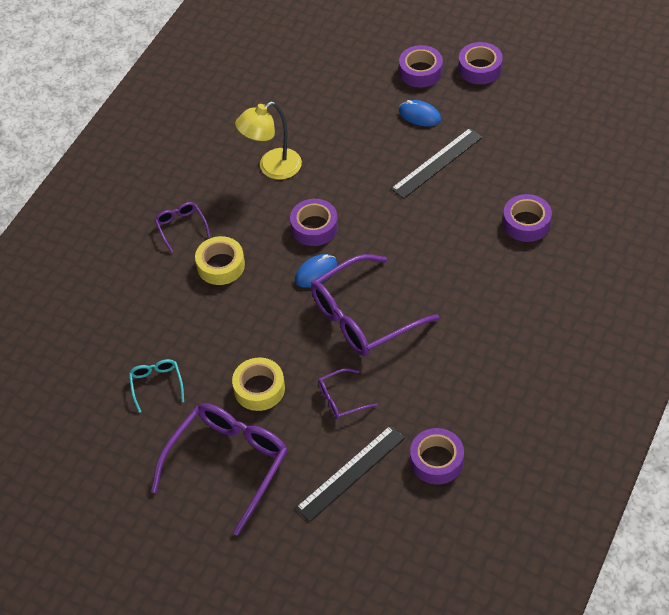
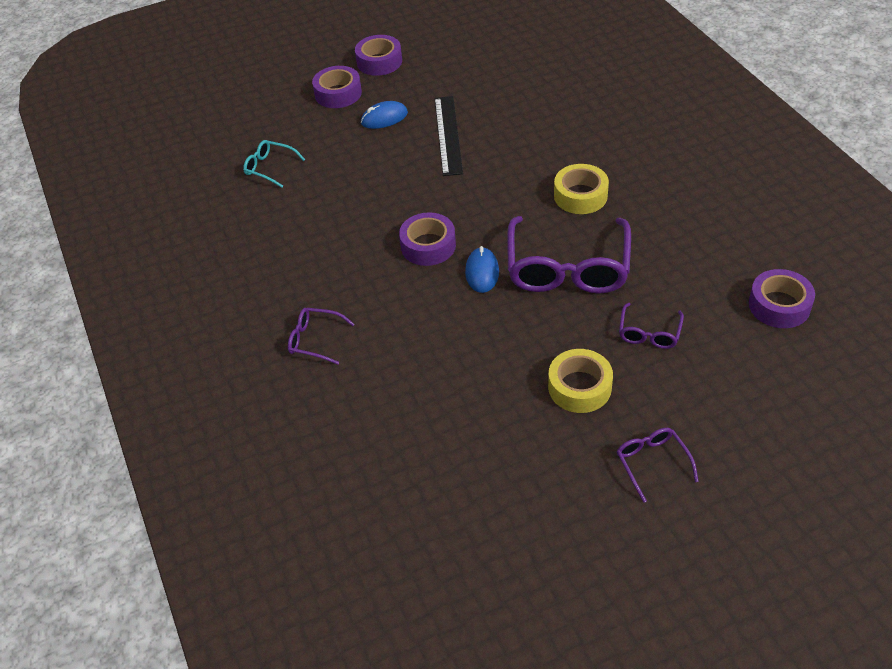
camera: 50 degrees left, 5 degrees down
turquoise glasses [129,359,184,413] -> turquoise glasses moved to [243,140,305,188]
purple glasses [151,403,288,535] -> purple glasses [616,428,699,503], size x0.47
yellow tape [195,236,245,285] -> yellow tape moved to [554,164,609,214]
yellow lamp [235,101,302,180] -> none
black ruler [295,425,405,522] -> none
purple tape [503,194,552,242] -> none

